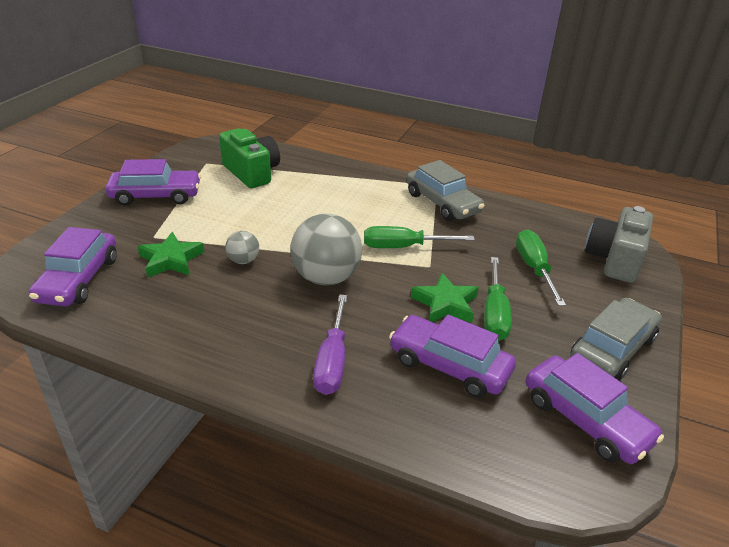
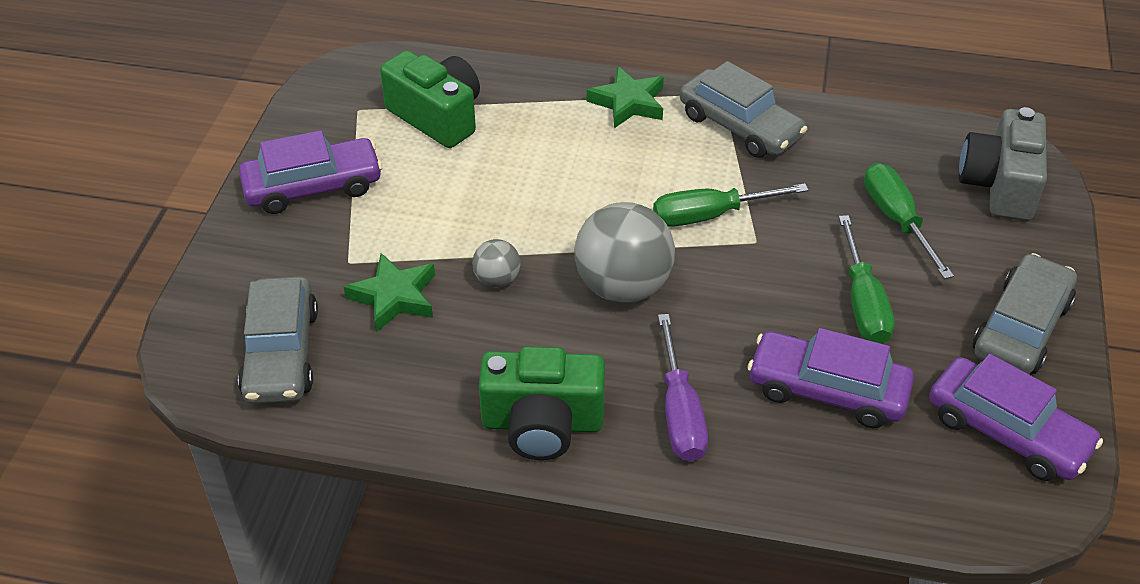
camera: 10 degrees left, 10 degrees up
purple car [29,227,117,306] -> grey car [238,276,318,404]
green star [411,273,479,323] -> green star moved to [587,66,664,128]
none -> green camera [479,347,605,460]

